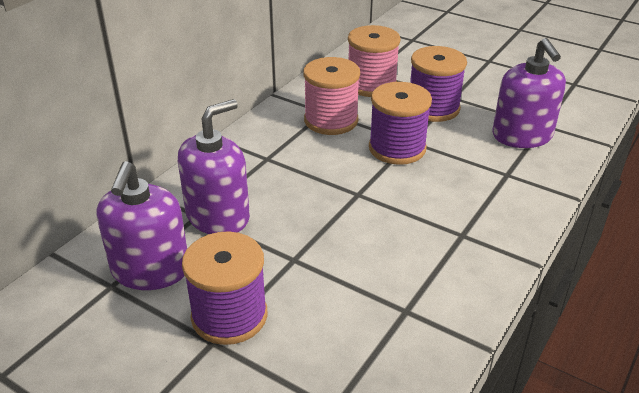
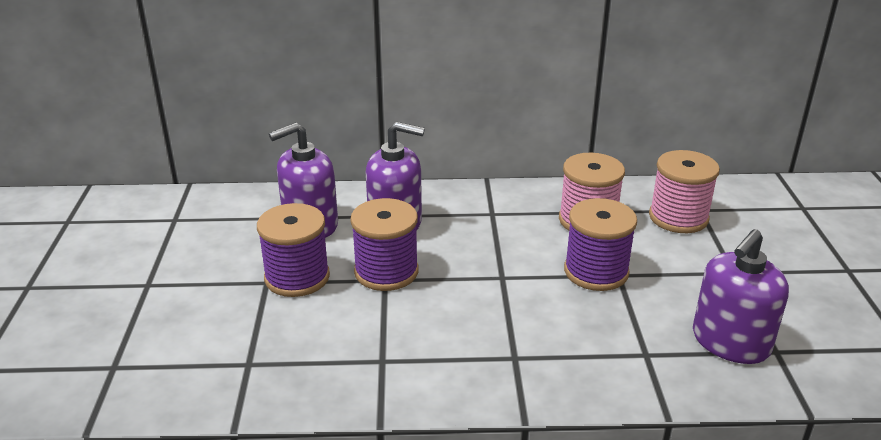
camera: 55 degrees right, 5 degrees down
purple spool [410,46,467,122] -> purple spool moved to [350,198,419,291]

